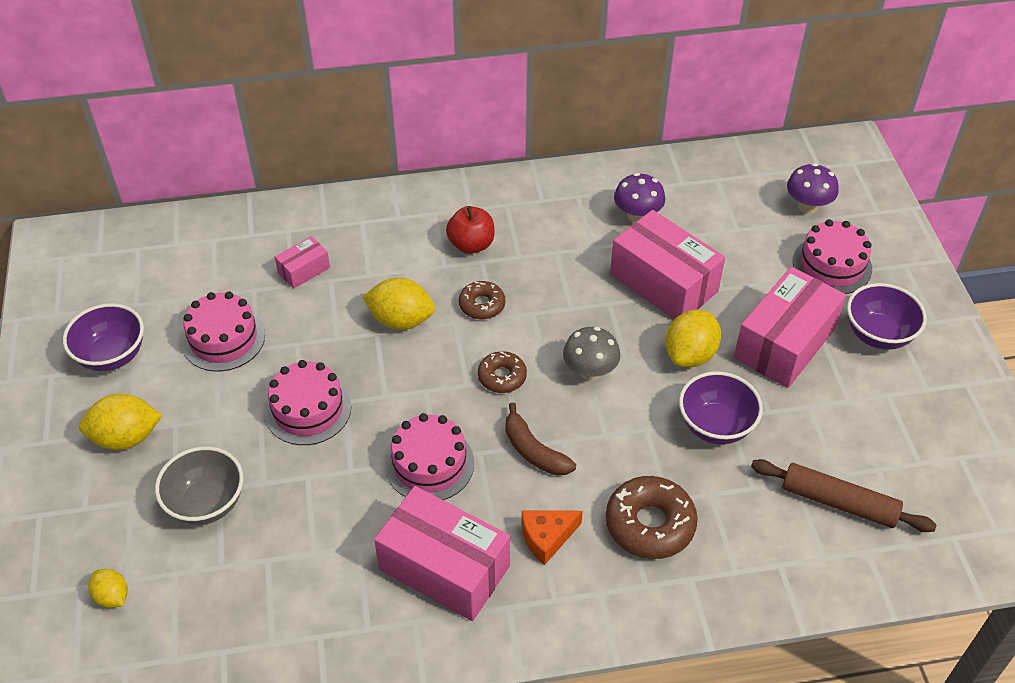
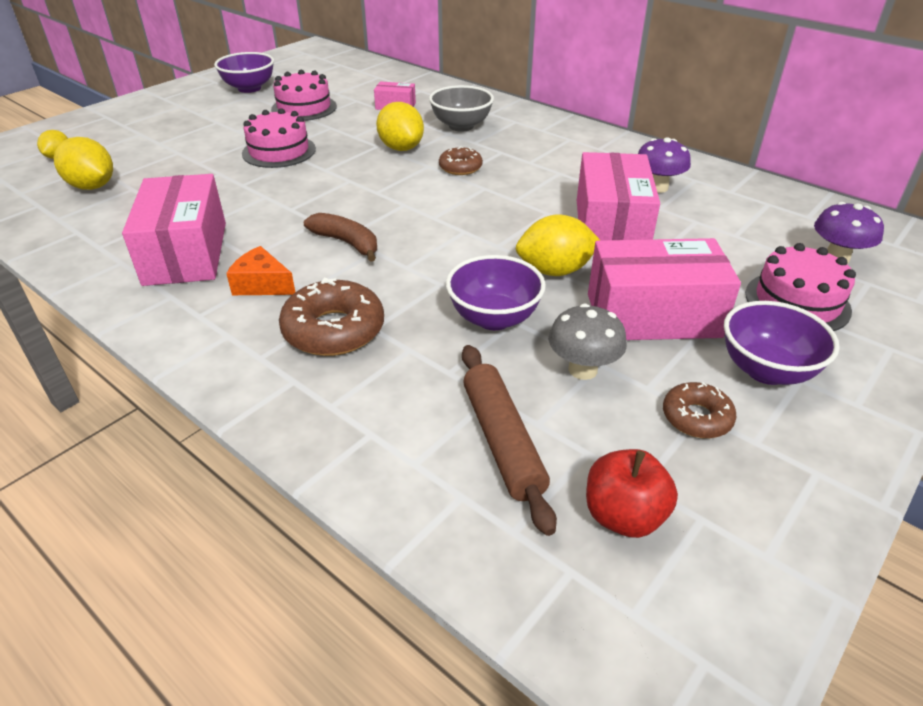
camera: 50 degrees right, 10 degrees down
yellow lemon [79,394,163,450] -> yellow lemon moved to [54,137,113,190]
grey bowl [155,446,244,525] -> grey bowl moved to [429,85,494,132]
pink cake [385,413,474,500] -> none
red apple [446,206,495,254] -> red apple moved to [586,449,678,538]
brown donut [478,351,527,393] -> brown donut moved to [663,382,736,438]
brown banana [505,403,576,476] -> brown banana turned 120 degrees clockwise [304,213,377,262]
grey mushroom [563,327,621,381] -> grey mushroom moved to [549,303,627,380]

